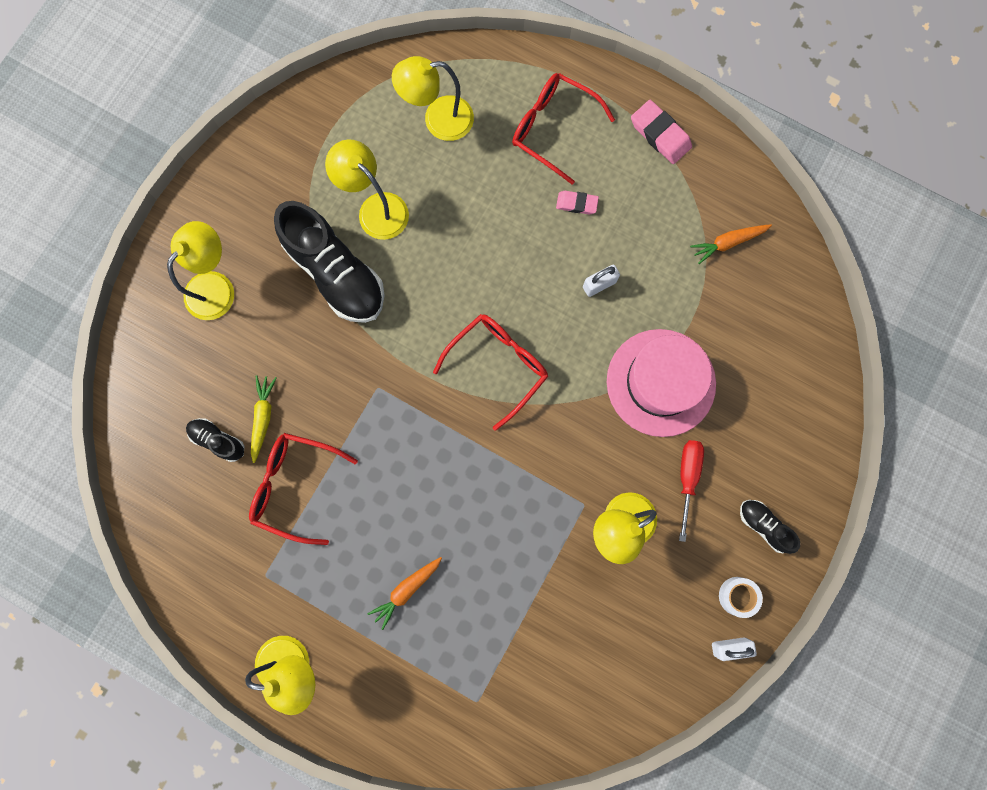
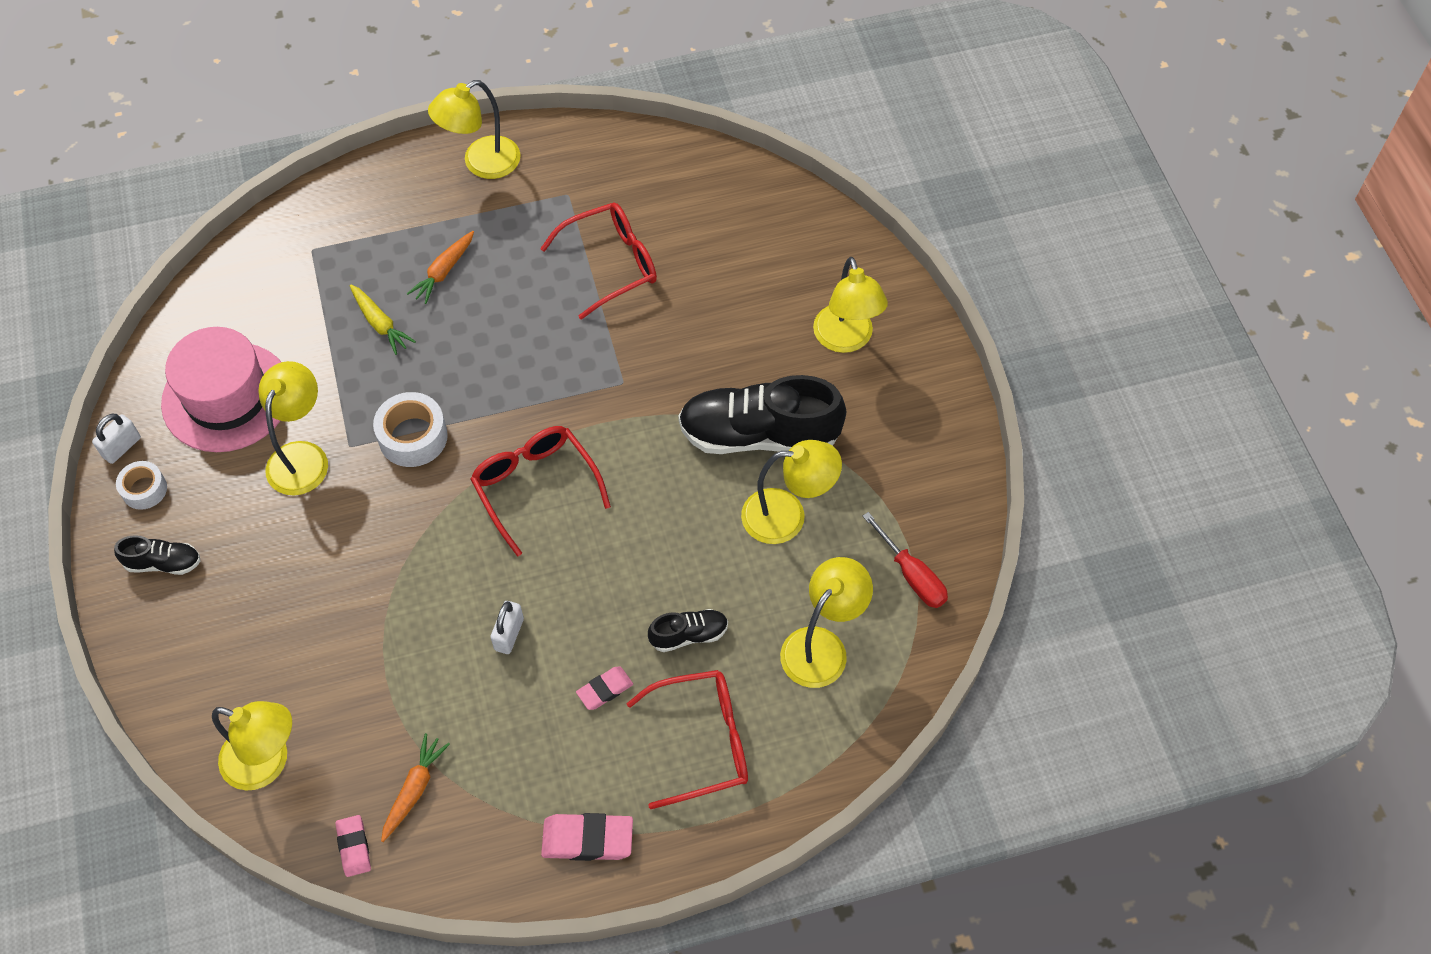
camera: 135 degrees right, 20 degrees down
black shoe [186,418,245,462] -> black shoe moved to [648,609,728,652]
yellow carrot [251,375,277,463] -> yellow carrot moved to [350,284,416,355]
orange carrot [368,557,442,630] -> orange carrot turned 150 degrees counterclockwise [407,231,474,304]
red glasses [433,314,548,431] -> red glasses turned 150 degrees clockwise [470,426,611,557]
pink hat [607,329,716,437] -> pink hat moved to [161,327,281,452]
red screwdriver [679,440,704,542] -> red screwdriver moved to [863,512,948,608]
none -> yellow lamp [212,701,292,790]
none -> pink eraser [335,815,371,877]
none -> white tape [373,392,448,467]

